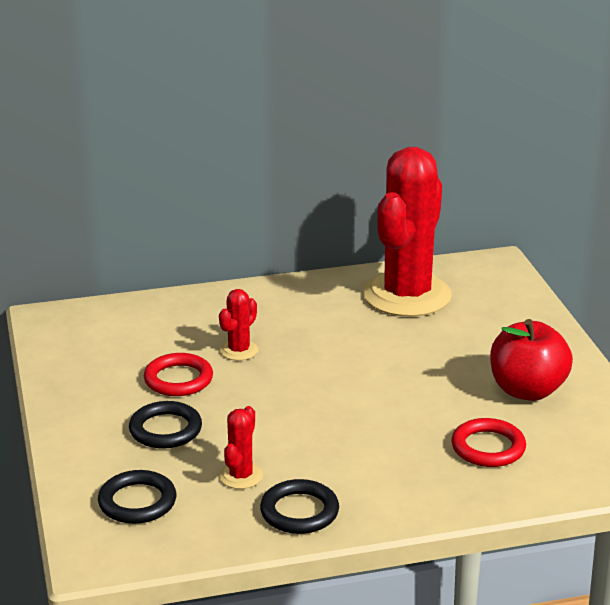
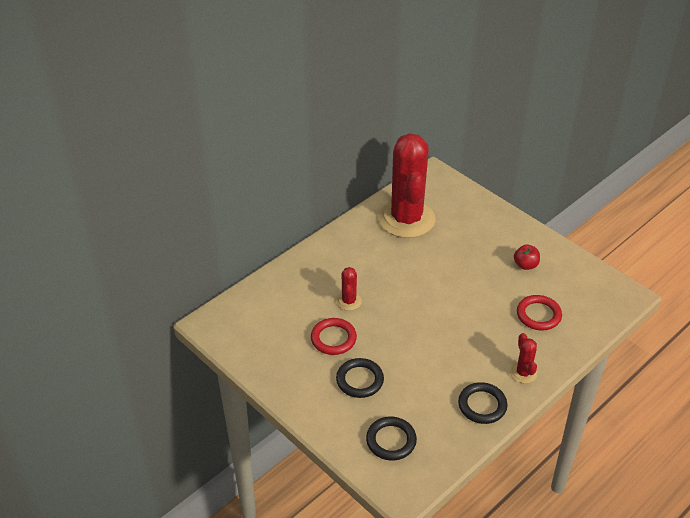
camera: 30 degrees left, 15 degrees up
red cactus [219,406,263,489] -> red cactus moved to [510,333,537,384]
red apple [490,319,573,401] -> red apple [514,244,540,270], size x0.52

